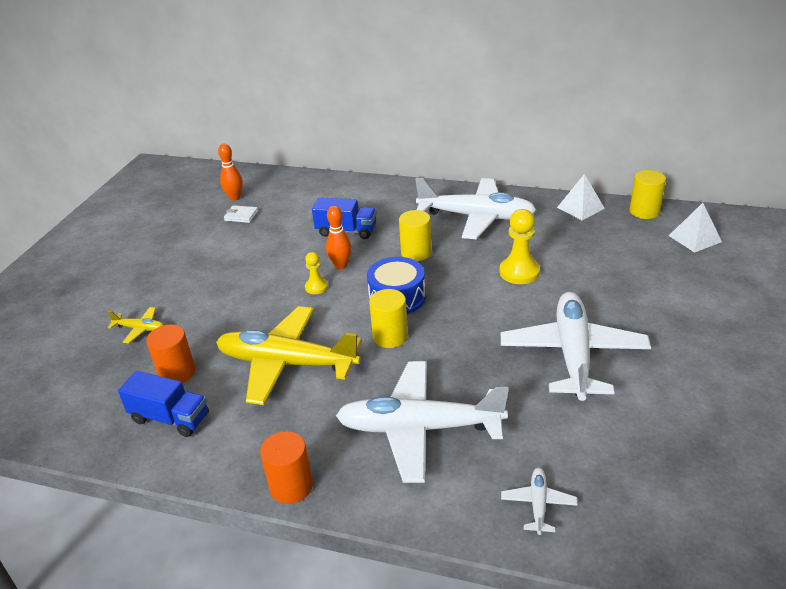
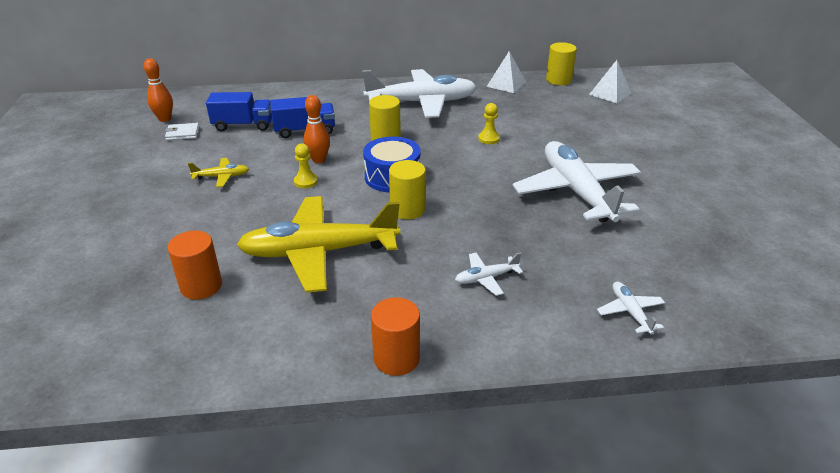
camera: 25 degrees left, 0 degrees up
yellow plane [108,307,164,343] -> yellow plane moved to [188,158,249,187]
blue truck [118,371,209,437] -> blue truck moved to [206,92,272,131]
white plane [336,361,509,483] -> white plane [455,252,523,296], size x0.42
yellow pawn [499,209,540,284] -> yellow pawn [478,103,500,144], size x0.58

